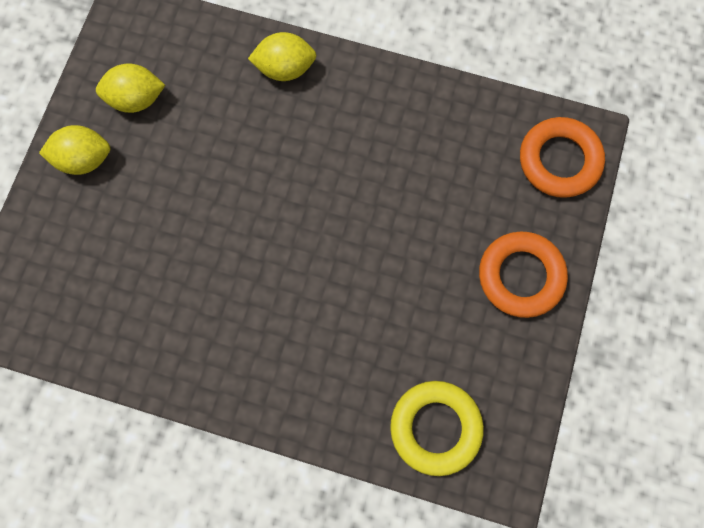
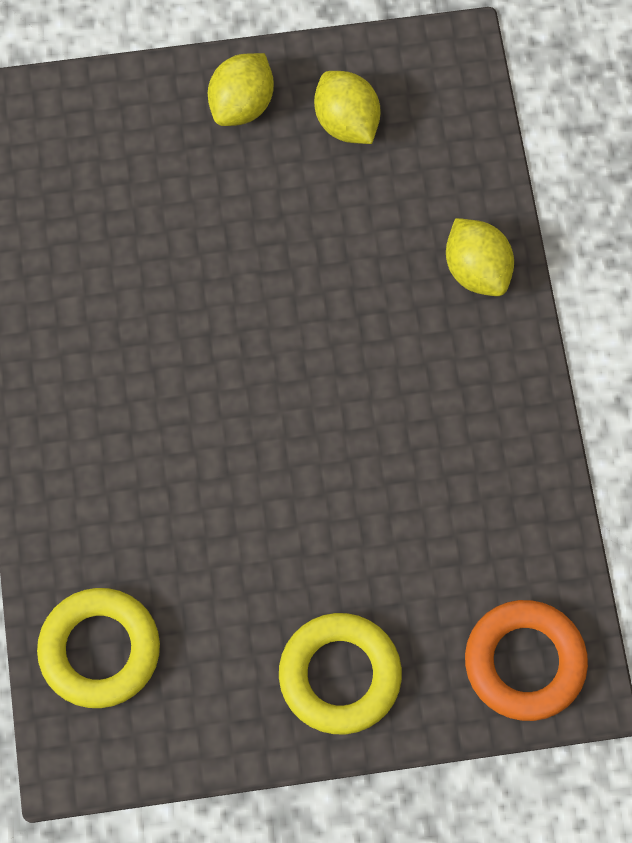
camera: 65 degrees right, 5 degrees down
yellow lemon [39,125,110,175] -> yellow lemon turned 60 degrees clockwise [208,53,274,126]
orange ring [479,232,568,318] -> yellow ring [279,613,402,734]

